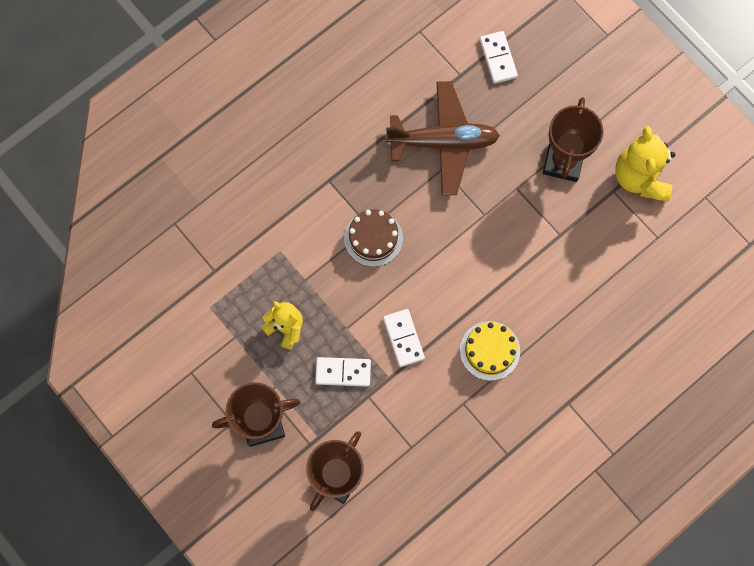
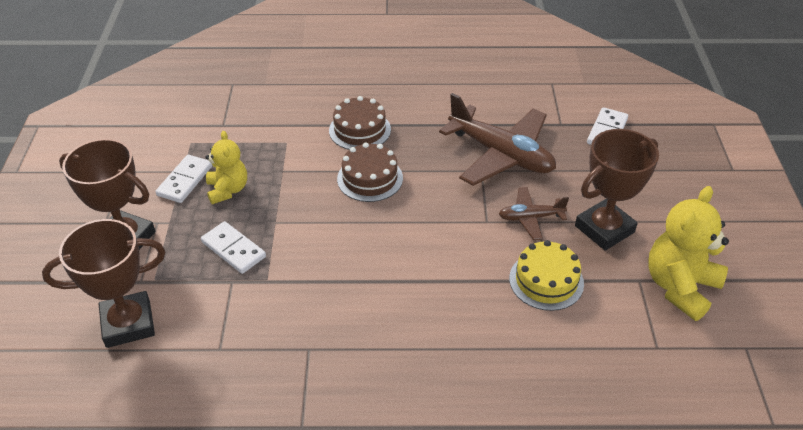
camera: 40 degrees right, 30 degrees down
white domino [383,309,425,367] -> white domino moved to [156,155,212,203]
yellow cake [460,321,520,381] -> yellow cake moved to [509,240,584,311]
none -> brown cake [329,96,391,150]
none -> brown plane [499,187,569,240]

